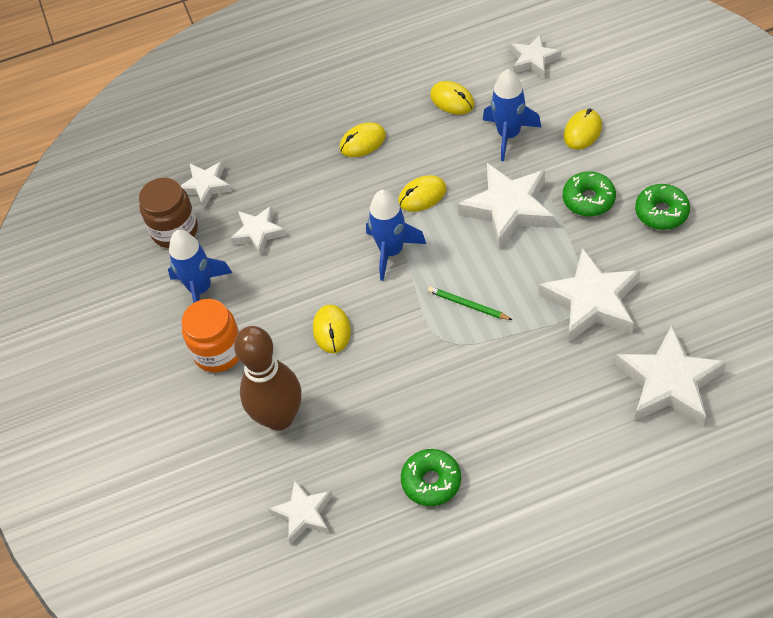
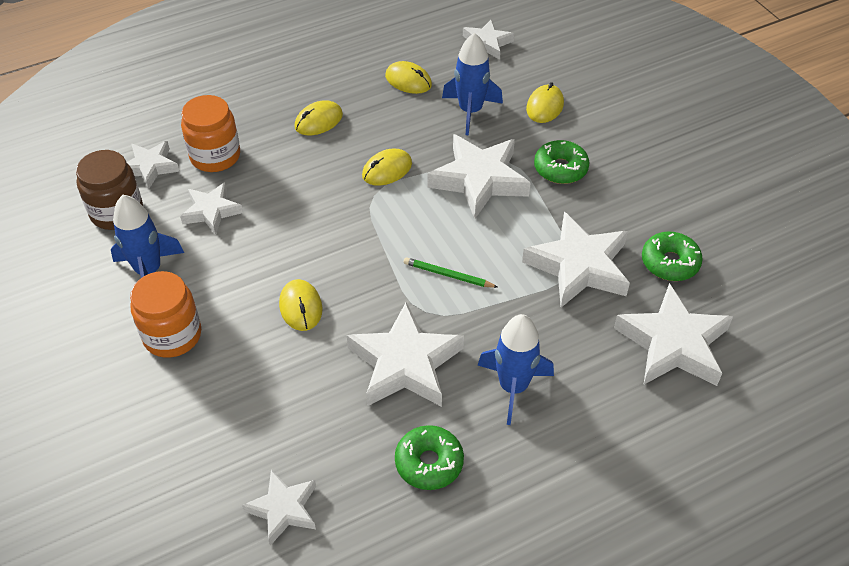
camera: 15 degrees left, 5 degrees down
brown bowling pin [234,326,301,431] -> none
blue rocket [366,190,426,281] -> blue rocket moved to [478,314,554,425]
green donut [635,184,690,230] -> green donut moved to [642,231,703,281]
none -> orange jar [181,95,240,172]
none -> white star [347,302,464,407]

